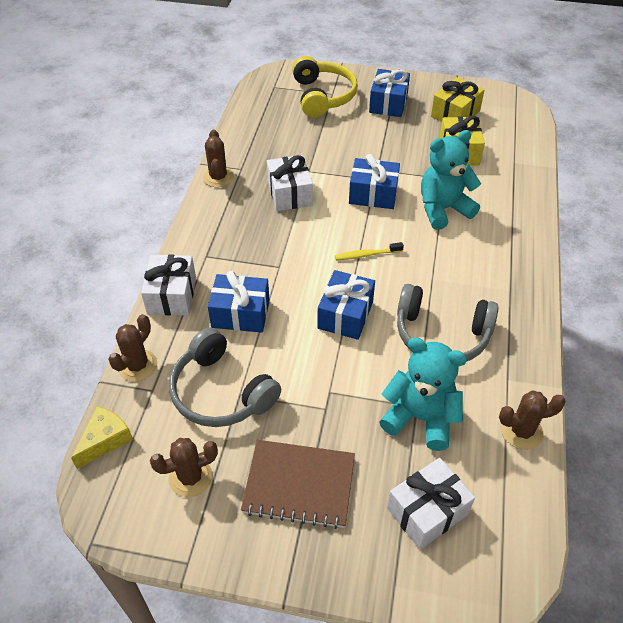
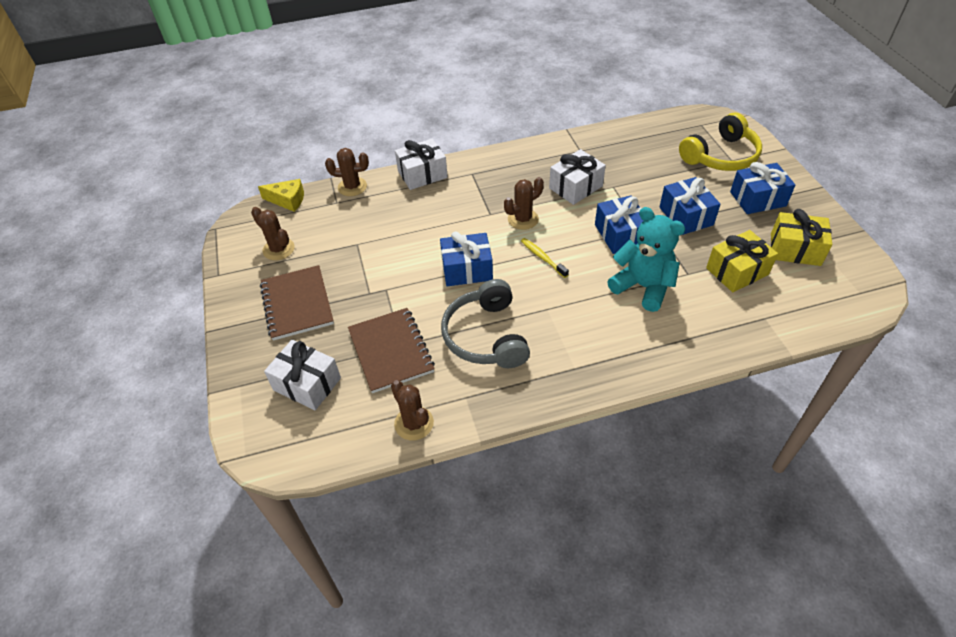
camera: 65 degrees right, 0 degrees up
grey headphones [169,328,281,427] -> none
brown cactus [203,129,234,187] -> brown cactus moved to [504,177,544,230]
blue gift [208,271,269,333] -> blue gift moved to [659,177,721,235]
turquoise teddy bear [380,337,467,451] -> brown notebook [348,308,435,393]

